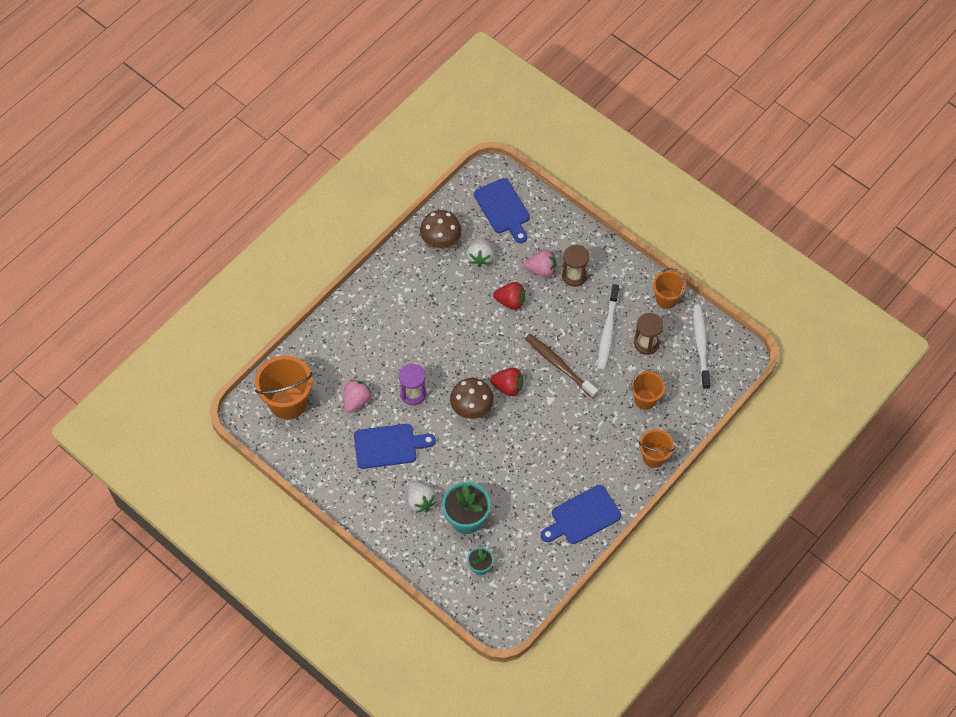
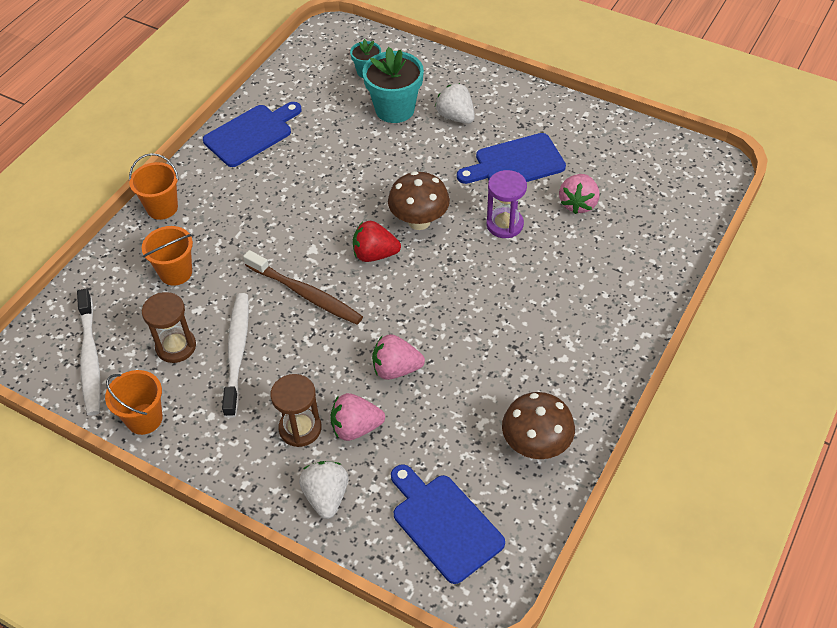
camera: 170 degrees right, 10 degrees down
orange bucket [255,355,312,420] -> none
white strawberry [466,238,494,268] -> white strawberry moved to [299,461,348,519]
red strawberry [493,282,525,310] -> pink strawberry [372,334,425,380]

